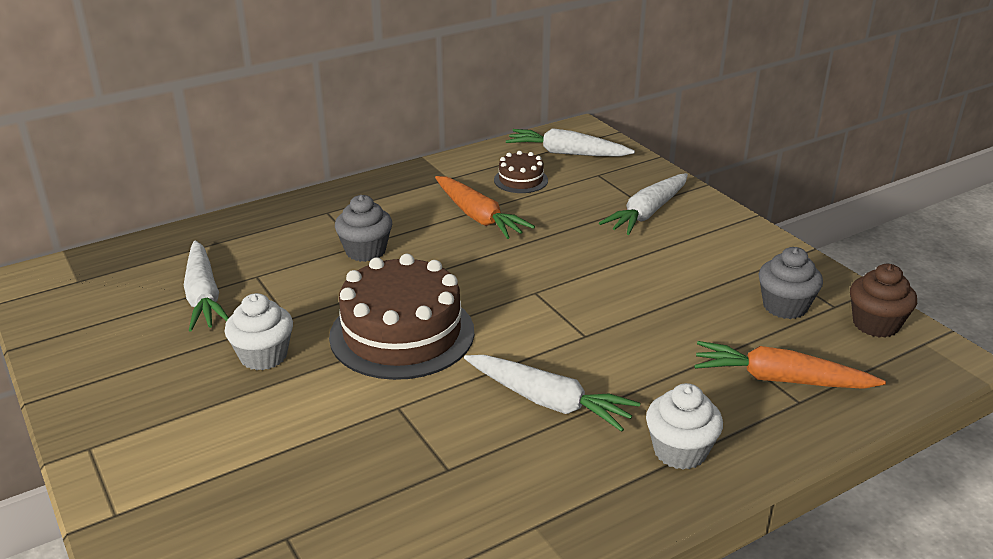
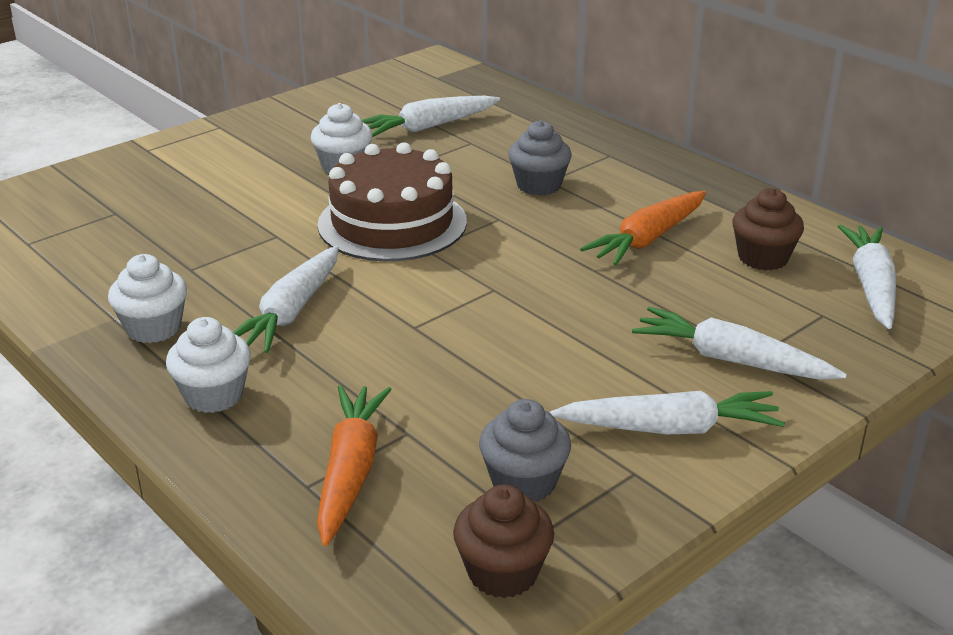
camera: 80 degrees right, 0 degrees up
brown cake [494,151,548,193] -> brown cupcake [733,188,804,271]
none -> white cupcake [108,254,187,343]
none -> white carrot [550,391,785,435]

